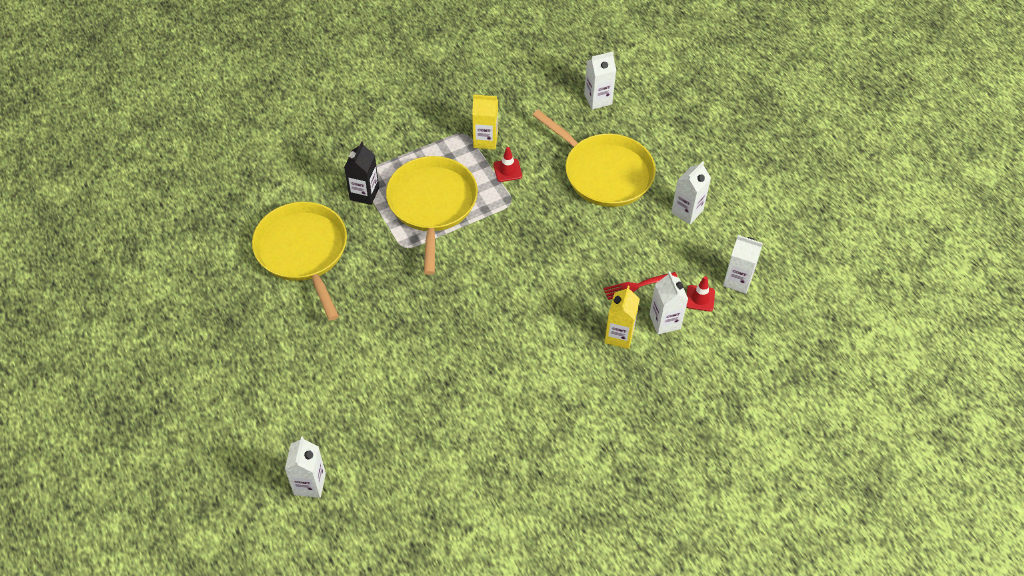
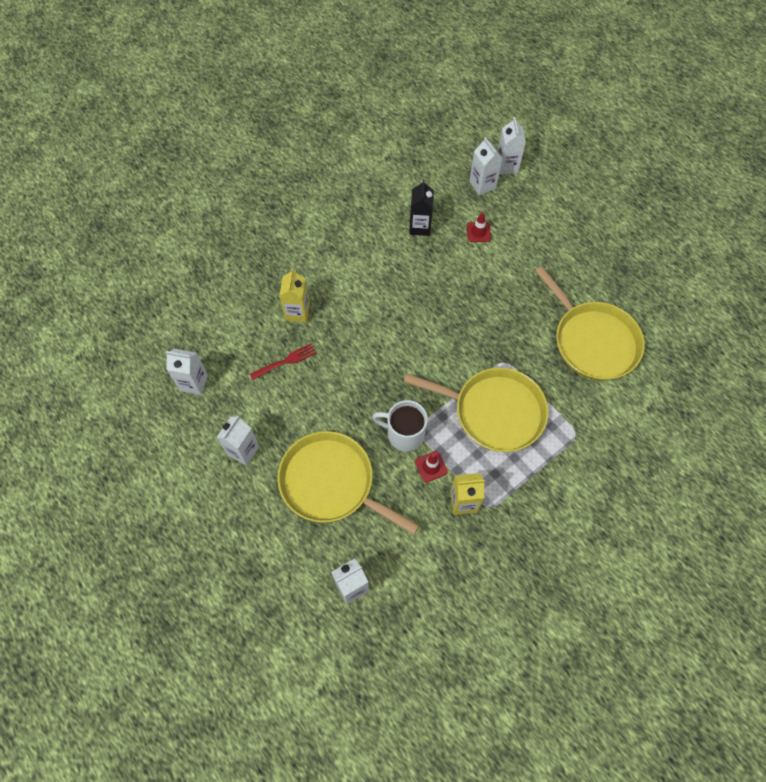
camera: 170 degrees right, 10 degrees up
black carton [344,141,379,205] -> black carton moved to [409,180,434,236]
yellow pan [386,156,478,275] -> yellow pan turned 60 degrees counterclockwise [404,368,548,452]
white carton [649,271,688,334] -> white carton moved to [469,137,503,196]
red traffic cone [686,276,715,311] -> red traffic cone moved to [467,212,491,242]
none -> white mug [372,400,428,452]

